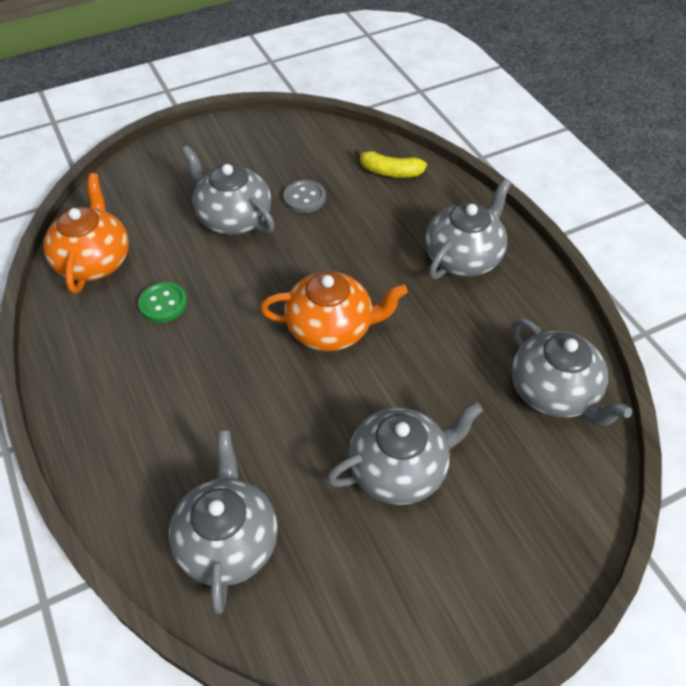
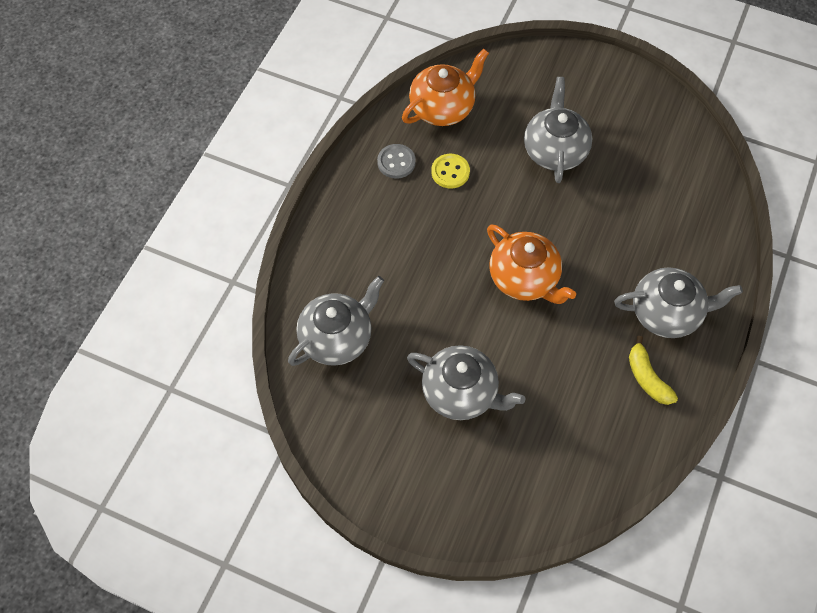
camera: 50 degrees right, 10 degrees up
green button [138,282,187,323] -> yellow button [431,154,470,188]
grey button [283,180,326,213] -> grey button moved to [377,144,416,179]
yellow banana [355,148,427,178] -> yellow banana moved to [629,336,678,405]
grey teapot [512,318,632,426] -> none

